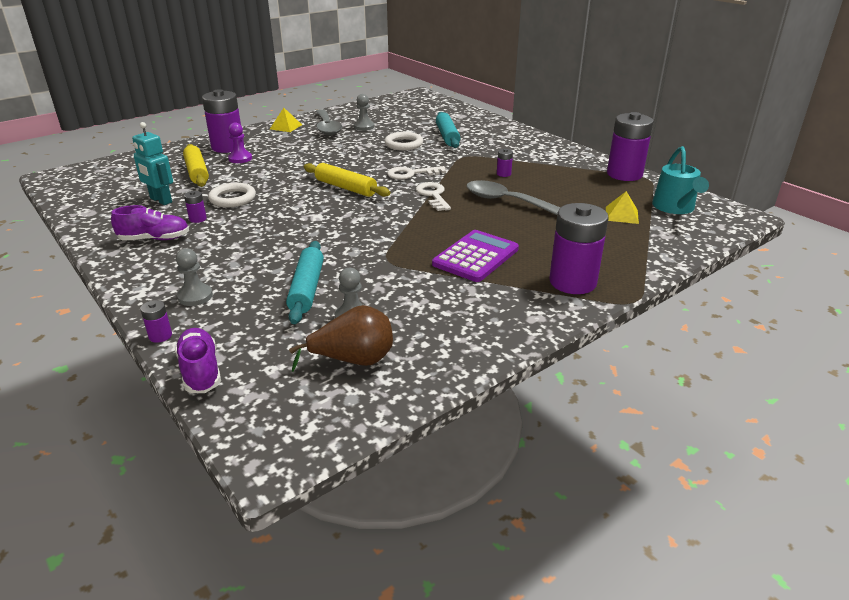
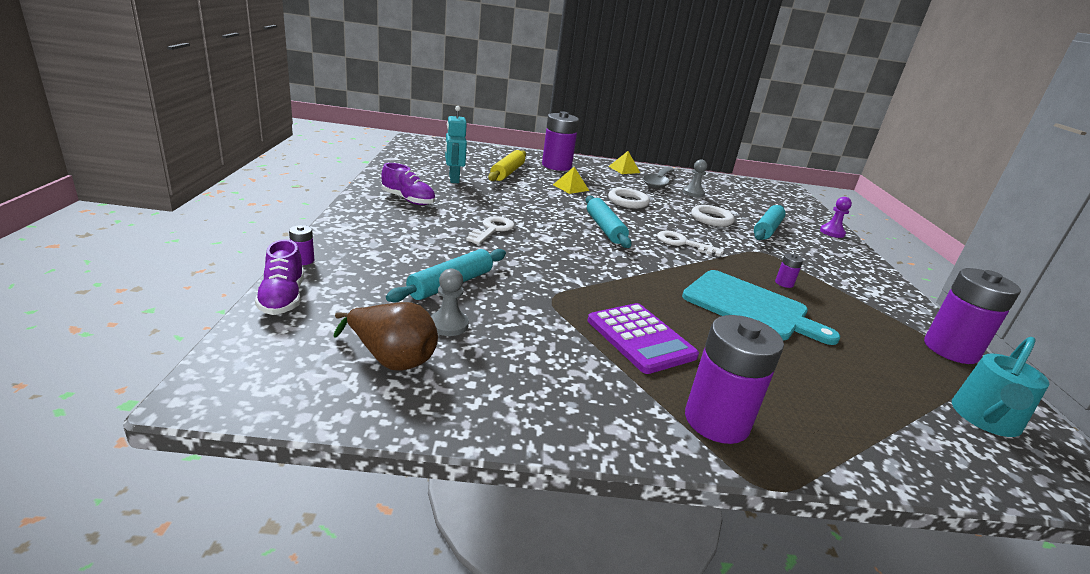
camera: 35 degrees right, 5 degrees down
purple shoe [175,328,221,393] -> purple shoe turned 150 degrees clockwise [255,239,304,315]
grey pawn [176,248,213,306] -> none
purple battery [184,191,207,223] -> none
white ring [208,183,256,207] -> white ring moved to [608,188,650,209]
purple pawn [228,123,252,163] -> purple pawn moved to [820,197,852,238]
yellow rolling pin [304,163,390,197] -> turquoise rolling pin [586,195,632,248]
white key [416,182,451,211] -> white key moved to [466,216,514,245]
purple calculator [432,230,519,282] -> purple calculator turned 75 degrees clockwise [588,303,699,374]
grey spoon [466,180,560,215] -> turquoise cutting board [682,270,840,345]
yellow pyramid [606,191,639,224] -> yellow pyramid moved to [553,167,589,194]

